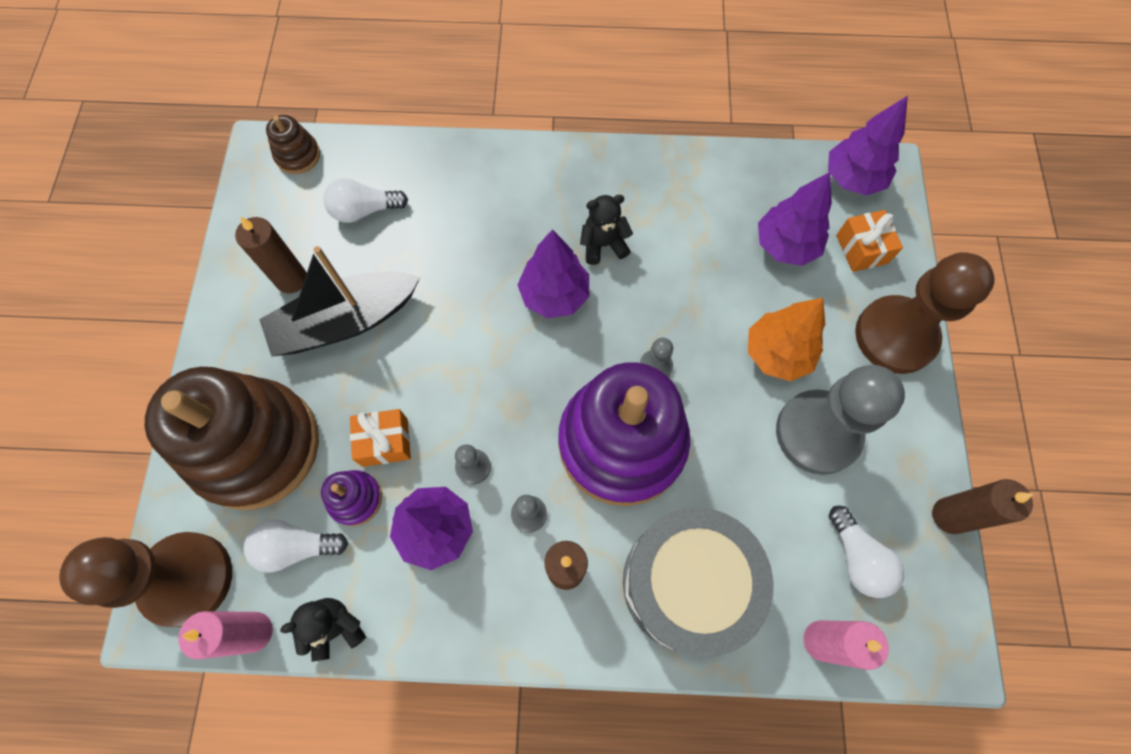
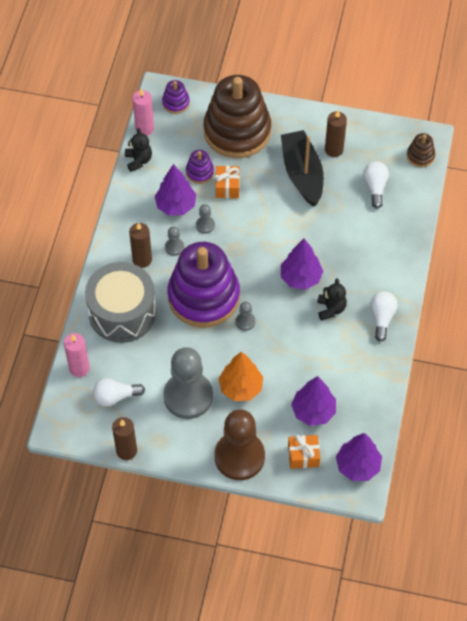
camera: 100 degrees right, 10 degrees down
brown pawn [59,532,232,627] -> purple stacking toy [162,80,190,114]
white light bulb [244,520,348,572] -> white light bulb moved to [370,291,397,342]

